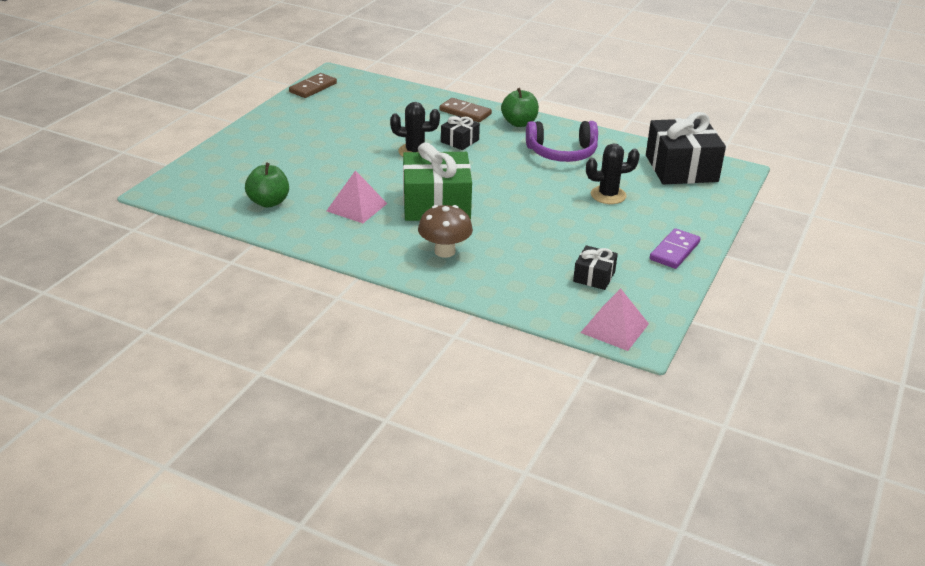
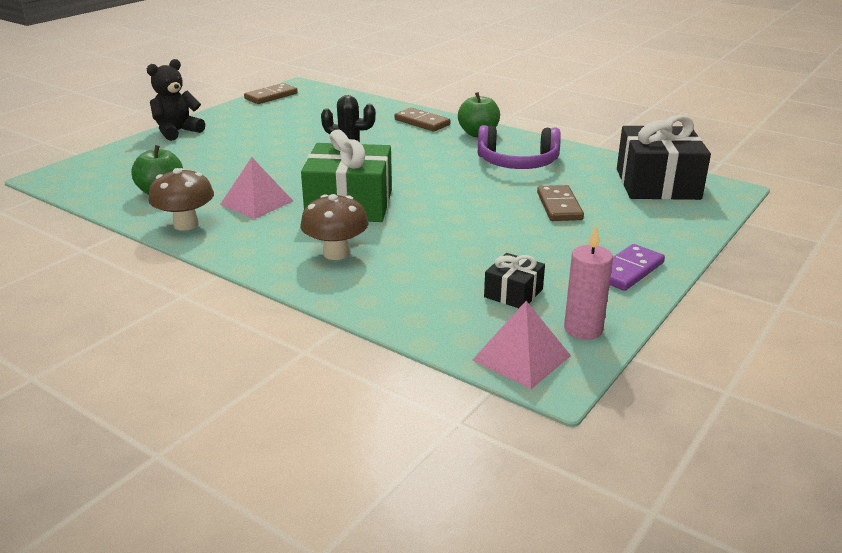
camera: 10 degrees right, 5 degrees down
black gift [441,116,480,150] -> none
black cactus [586,143,640,204] -> brown domino [537,185,584,221]
none -> black teddy bear [147,59,205,141]
none -> brown mushroom [148,168,214,231]
none -> pink candle [564,226,613,340]

